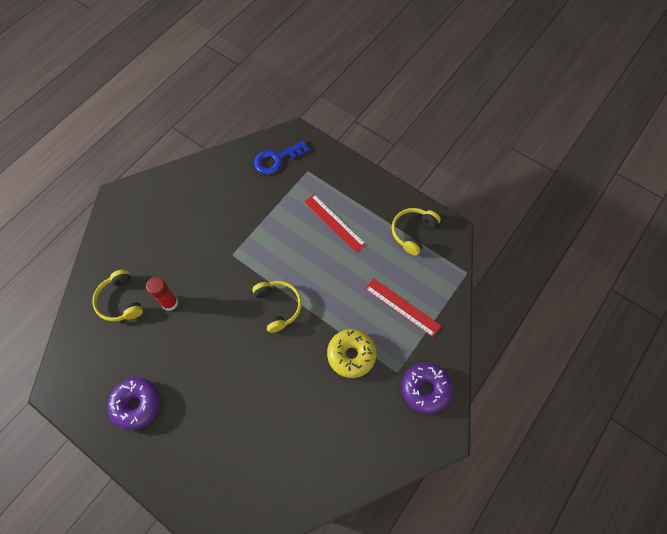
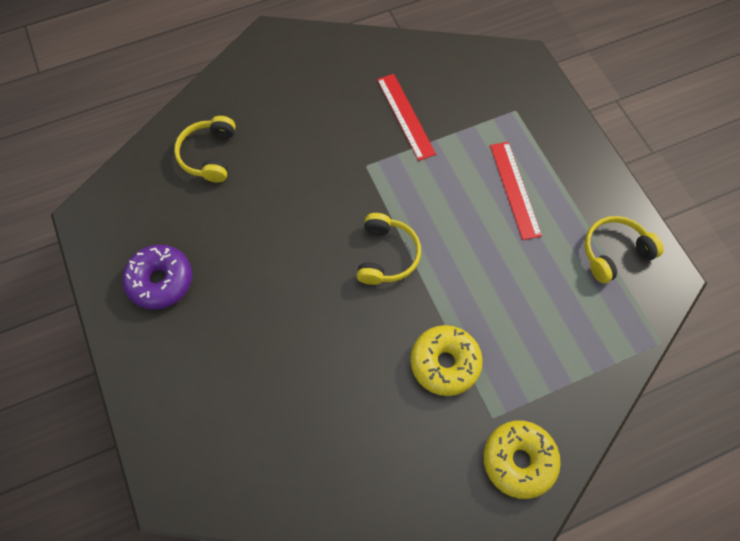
camera: 30 degrees right, 0 degrees up
red glue stick [146,277,178,311] -> none
blue key [254,140,309,174] -> none
red ruler [365,278,441,337] -> red ruler moved to [377,74,436,161]
purple donut [402,362,453,414] -> yellow donut [483,420,561,499]

